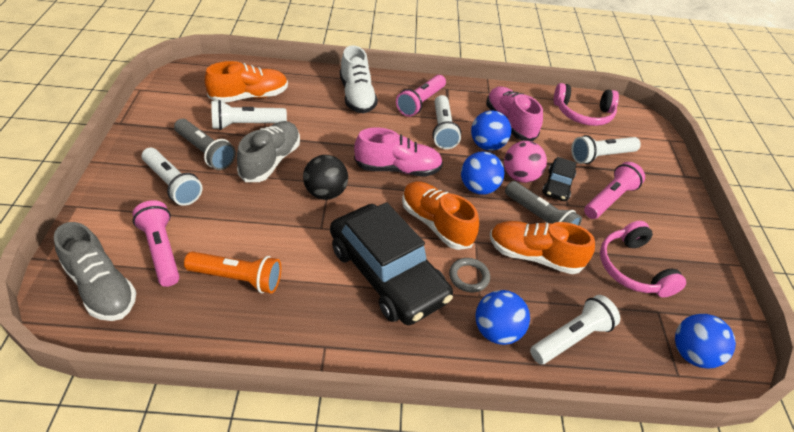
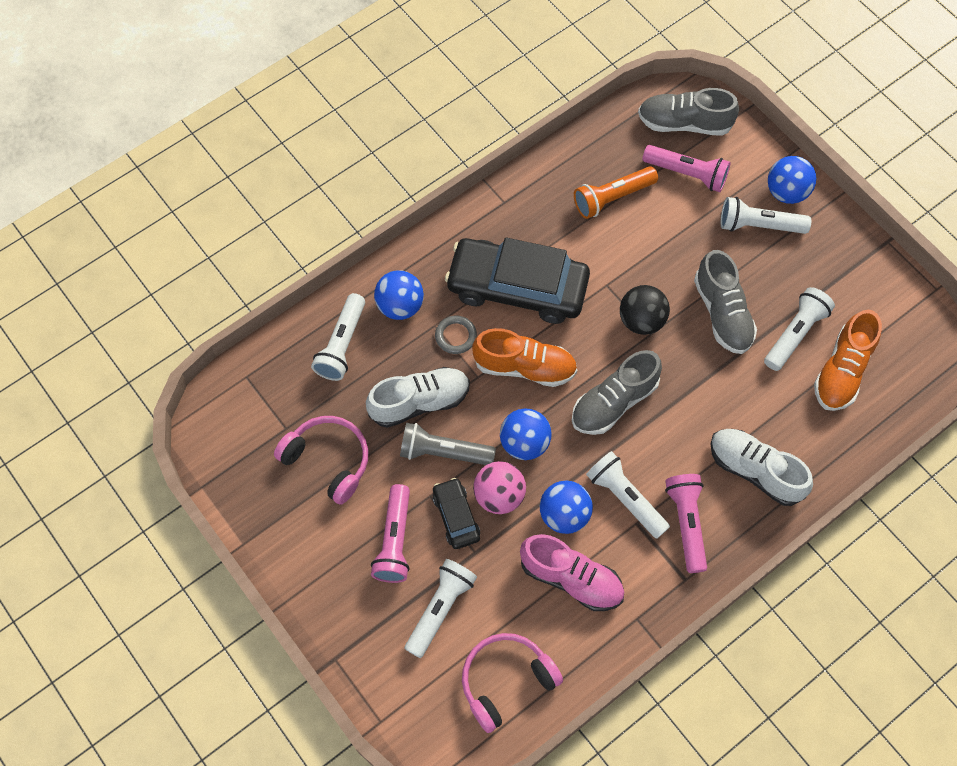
camera: 145 degrees right, 20 degrees up
grey flashlight [174,119,236,170] -> none
pink shoe [354,128,443,177] -> grey shoe [572,350,662,435]
orange shoe [490,221,595,274] -> white shoe [366,367,470,428]
blue ball [675,314,736,369] -> blue ball moved to [768,156,816,204]

